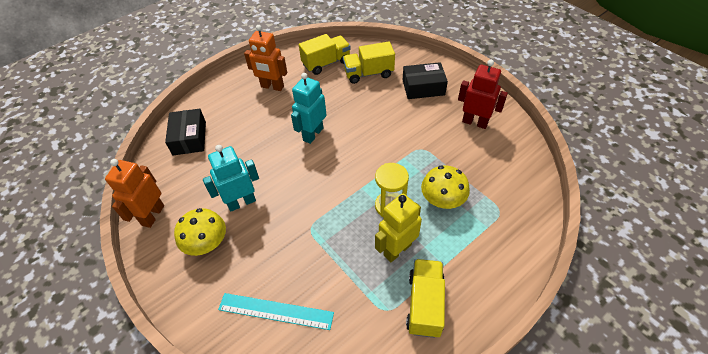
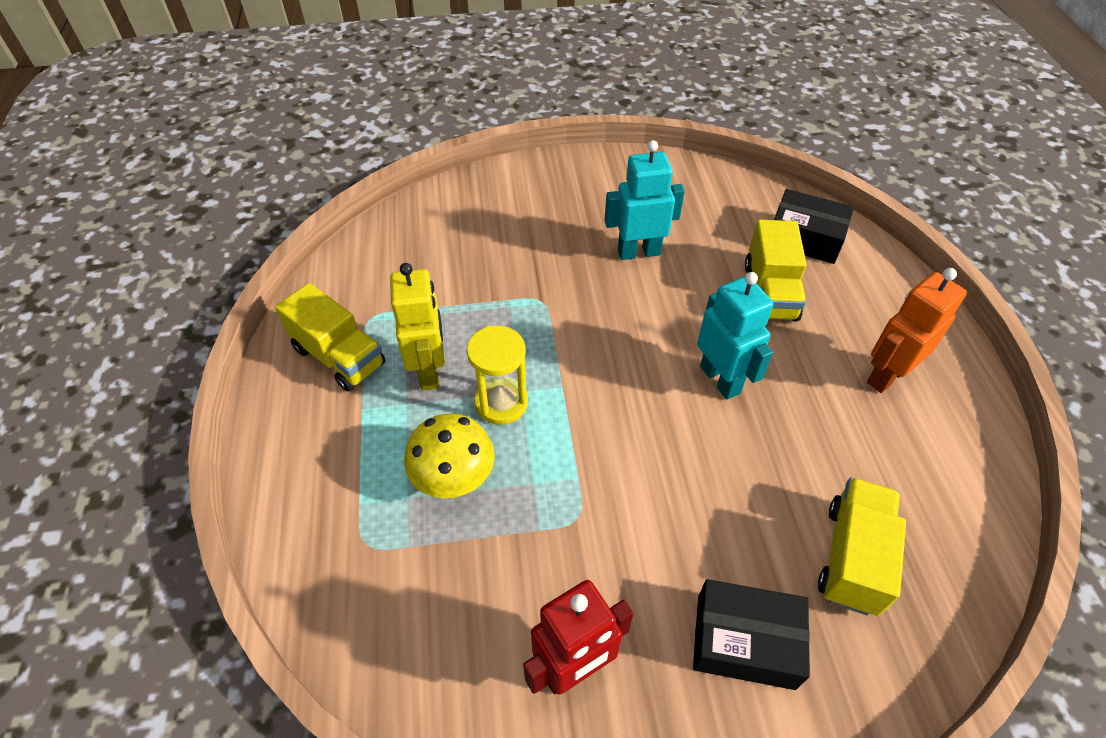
camera: 120 degrees right, 0 degrees up
orange robot [105,159,164,228] -> none
yellow mushroom [174,208,226,256] -> none
turquoise robot [203,145,259,212] -> turquoise robot turned 105 degrees counterclockwise [604,140,685,260]
turquoise ruler [218,293,334,330] -> none
yellow truck [299,34,351,75] -> yellow truck moved to [745,220,807,321]
black box [403,62,448,99] -> black box turned 75 degrees clockwise [693,579,810,690]

